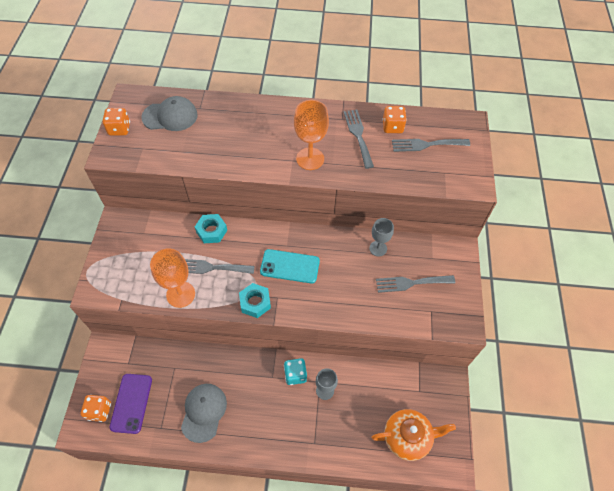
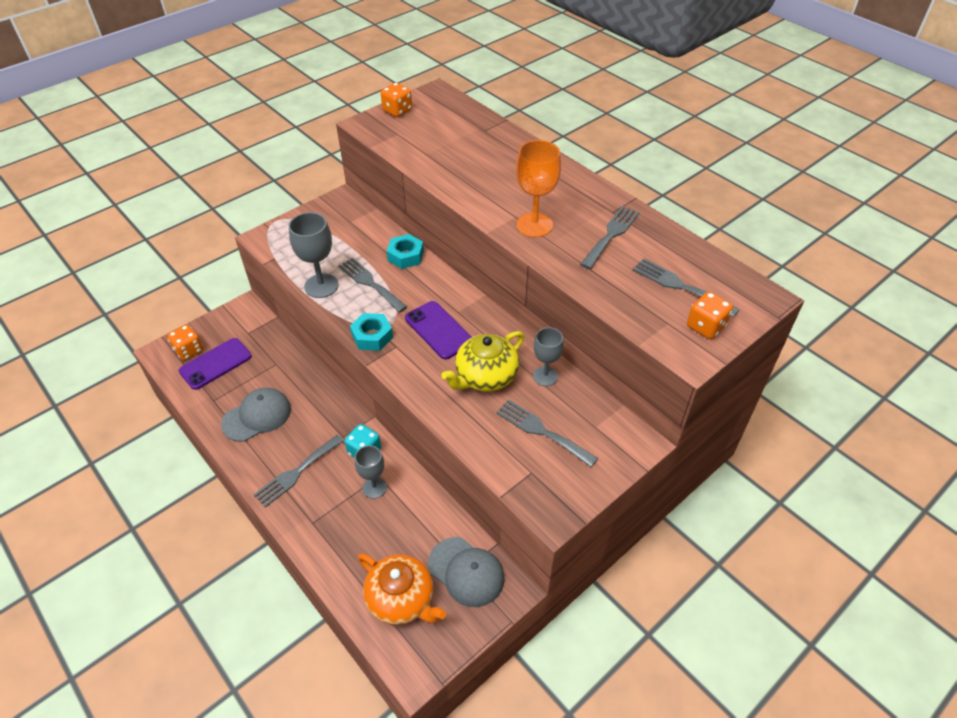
camera: 45 degrees right, 10 degrees down
grey cap [141,96,198,131] -> grey cap moved to [428,537,504,607]
orange goblet [150,248,195,308] -> grey goblet [289,212,338,298]
turquoise phone [260,249,320,283] -> purple phone [405,301,472,359]
orange dice [382,106,407,133] -> orange dice moved to [687,292,733,339]
none -> grey fork [254,435,344,508]
none -> yellow teapot [441,331,524,392]

